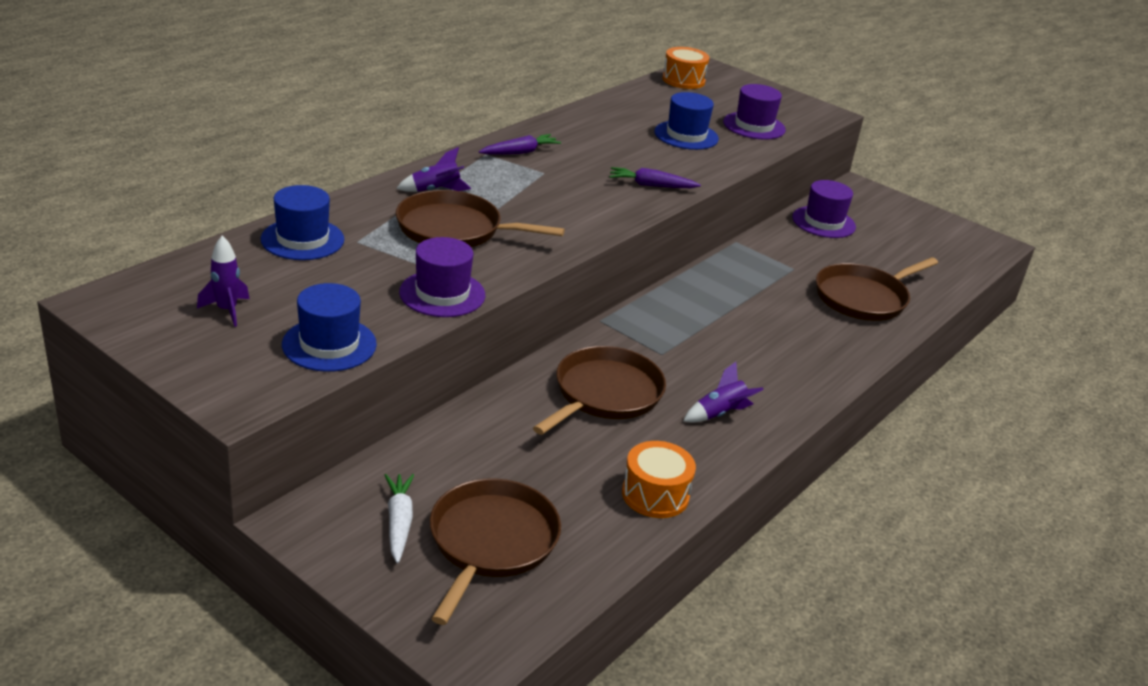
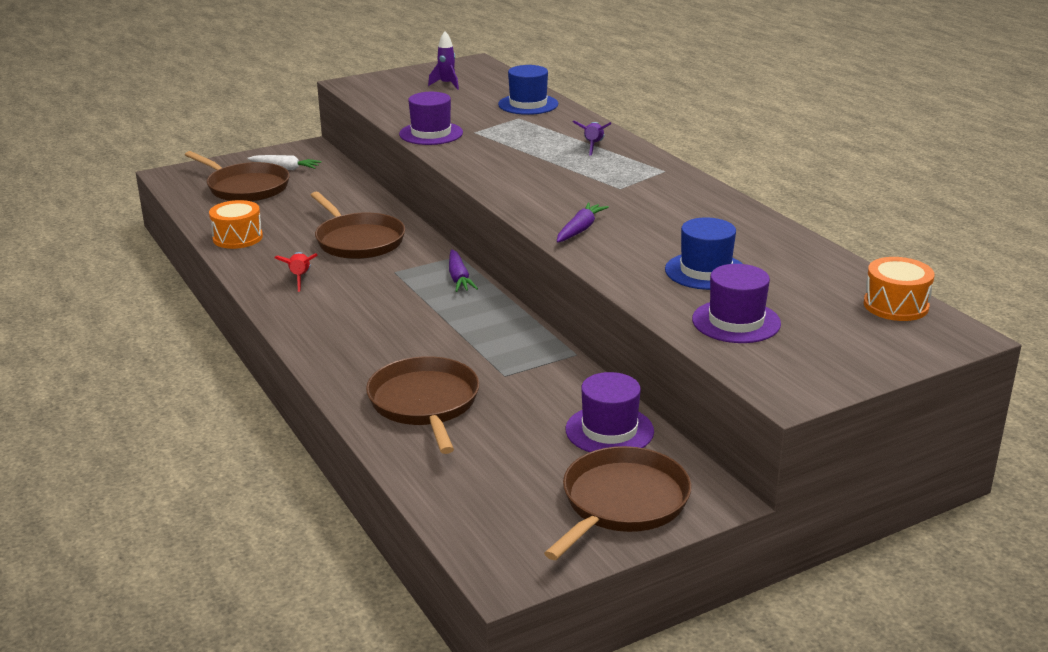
camera: 115 degrees right, 5 degrees down
blue hat [282,283,377,372] -> none
brown pan [396,190,565,247] -> brown pan moved to [544,446,692,560]
purple carrot [479,134,561,155] -> purple carrot moved to [449,249,478,292]
purple rocket [683,362,764,423] -> red rocket [275,252,318,292]

